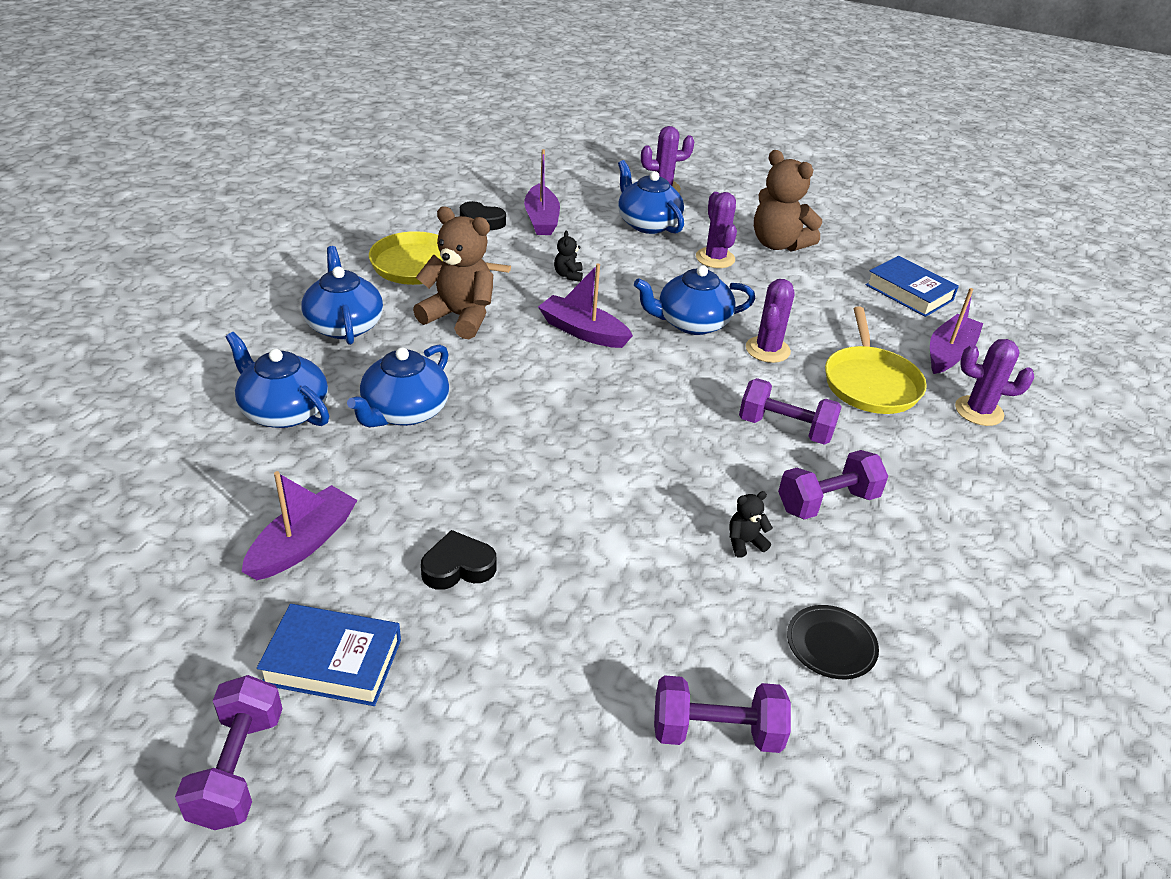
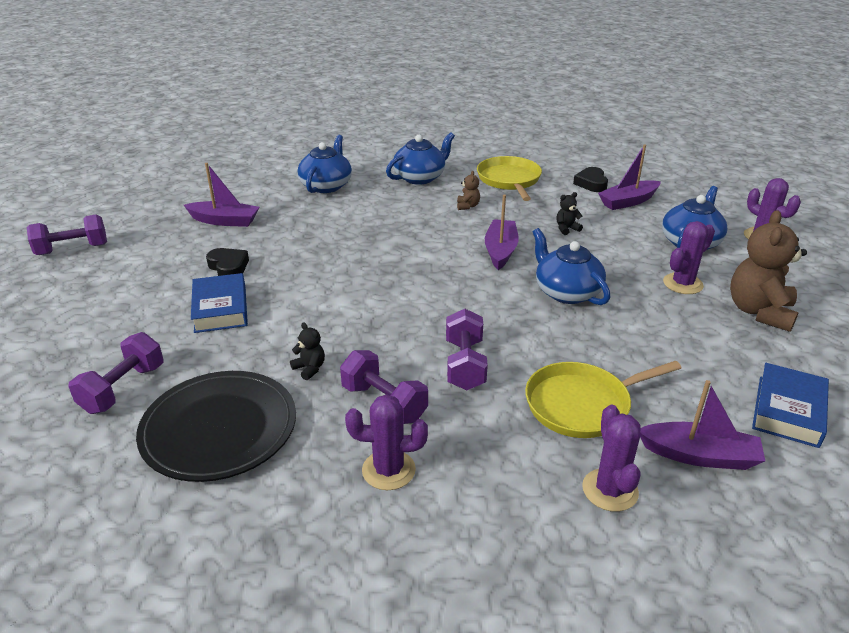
camera: 70 degrees right, 5 degrees down
blue book [257,604,401,706] -> blue book moved to [191,273,248,333]
blue teapot [347,344,449,427] -> none
brown teddy bear [413,206,493,339] -> brown teddy bear [457,171,480,210], size x0.44
purple dumbbell [654,675,791,753] -> purple dumbbell turned 45 degrees clockwise [68,332,163,414]
purple cactus [746,279,794,363] -> purple cactus moved to [345,394,428,490]
black plate [787,605,879,679] -> black plate [136,371,296,482], size x2.11

